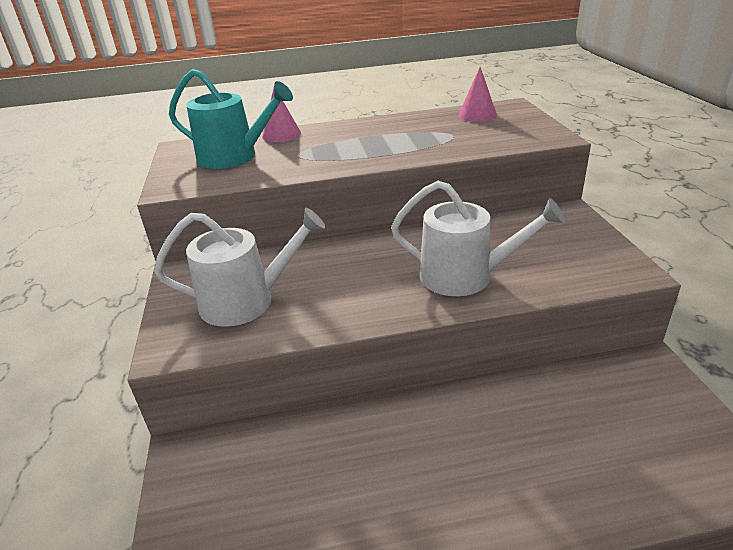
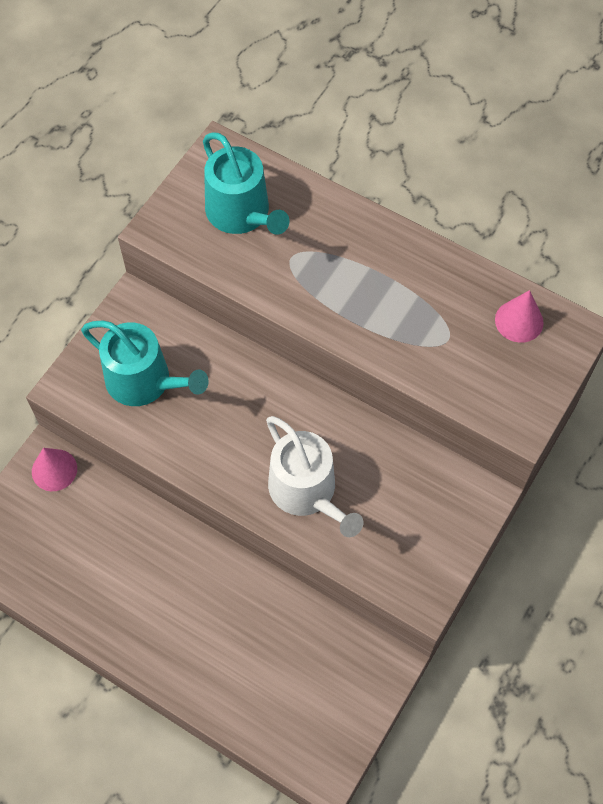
camera: 40 degrees right, 30 degrees up
white watering can [154,208,325,327] -> turquoise watering can [81,320,208,406]
pink cone [262,88,301,142] -> pink cone moved to [32,448,77,491]

